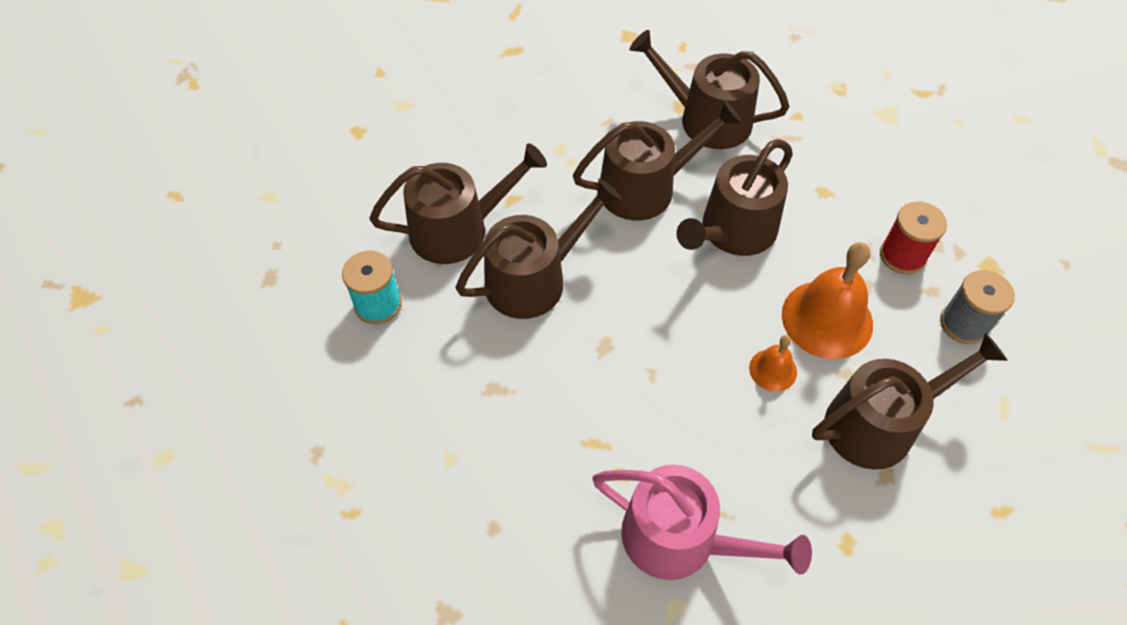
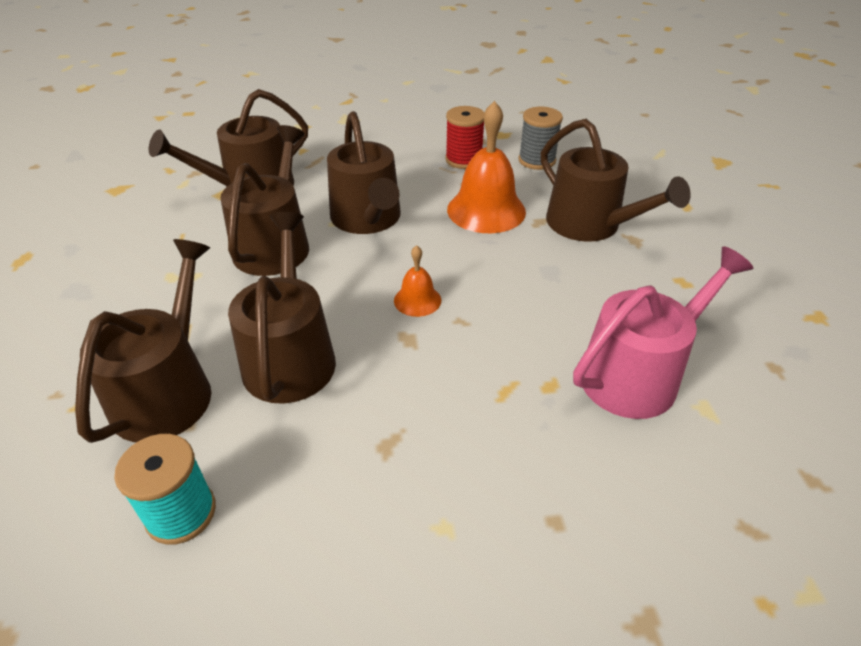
camera: 60 degrees left, 15 degrees down
orange bell [749,335,797,392] -> orange bell moved to [394,245,441,317]
brown watering can [812,333,1008,470] -> brown watering can turned 135 degrees clockwise [541,119,691,242]

